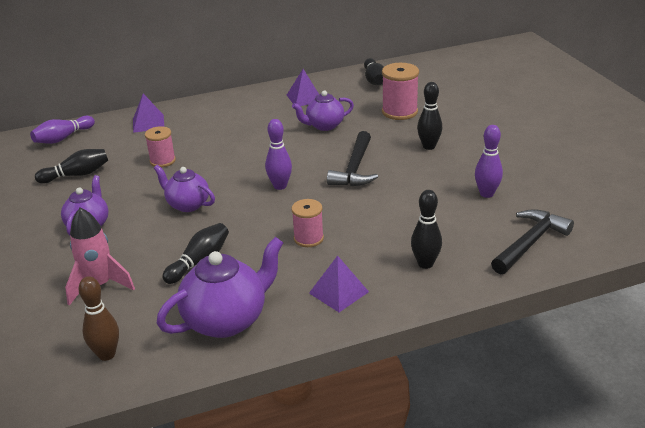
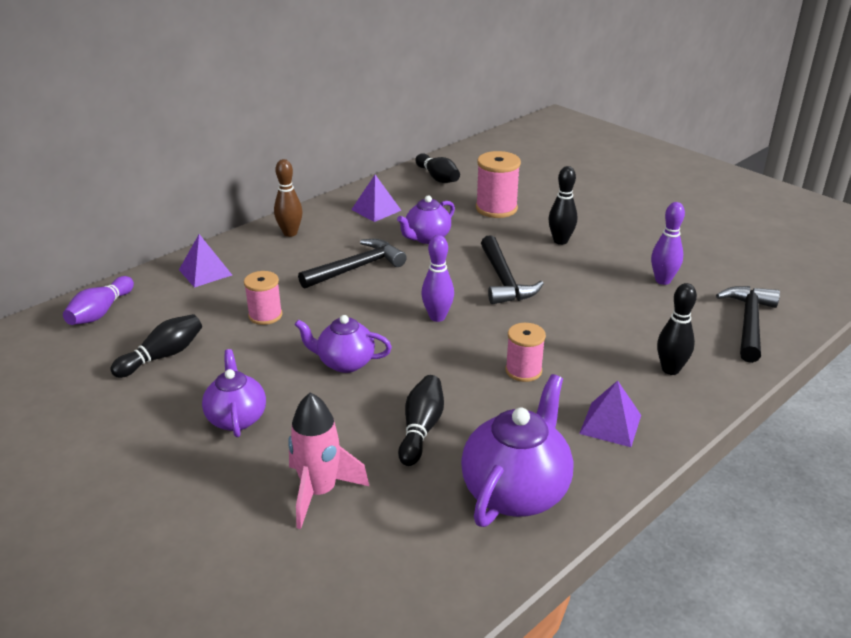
camera: 25 degrees left, 0 degrees up
brown bowling pin [79,276,119,361] -> brown bowling pin moved to [274,159,302,237]
none -> black hammer [298,239,407,289]

